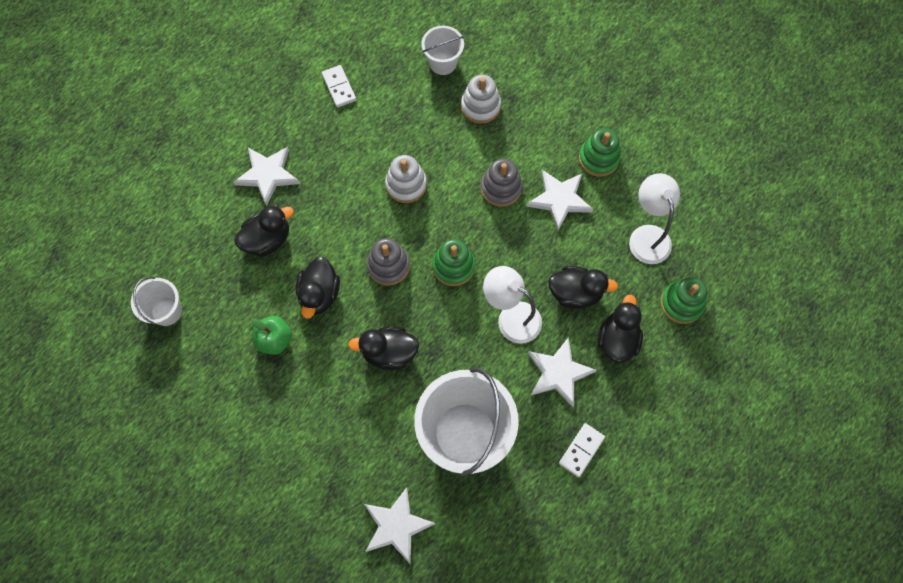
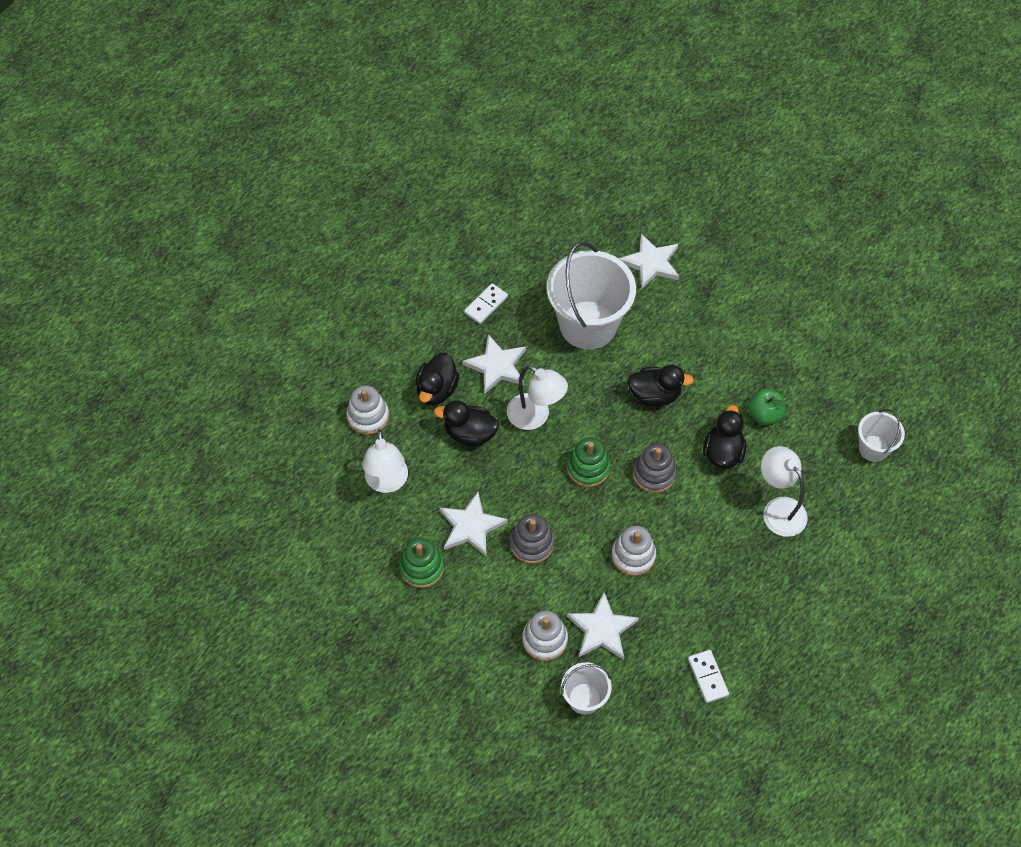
camera: 175 degrees left, 10 degrees down
white star [233,147,300,206] -> white star moved to [567,592,639,660]
black duck [234,205,294,257] -> white lamp [761,446,808,537]
green stacking toy [661,277,707,324] -> white stacking toy [346,385,389,435]

